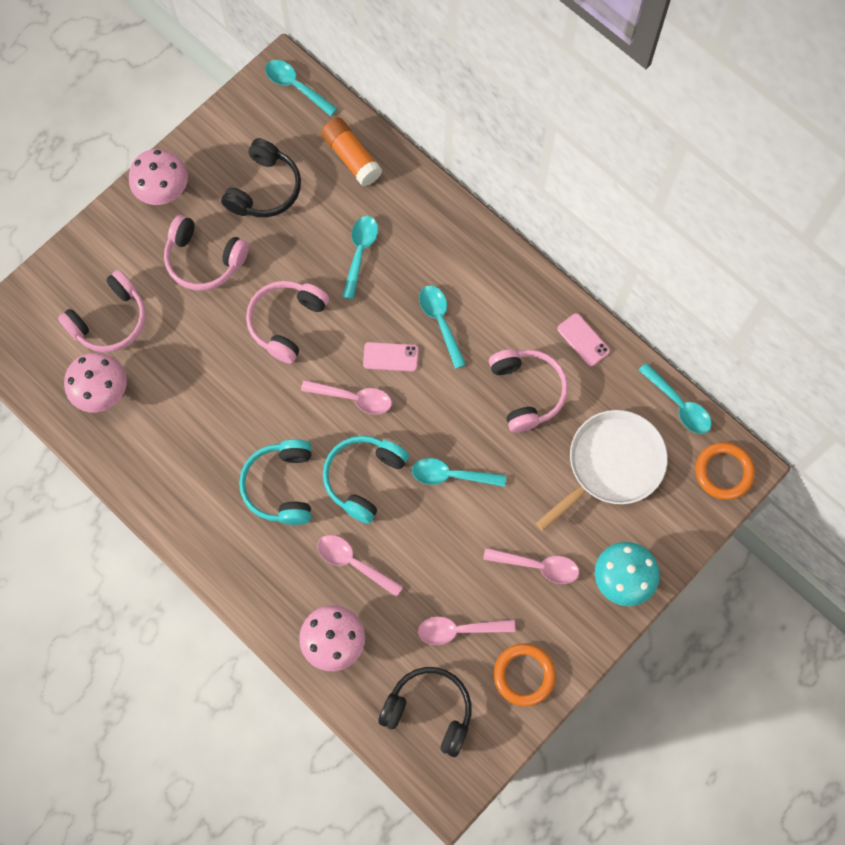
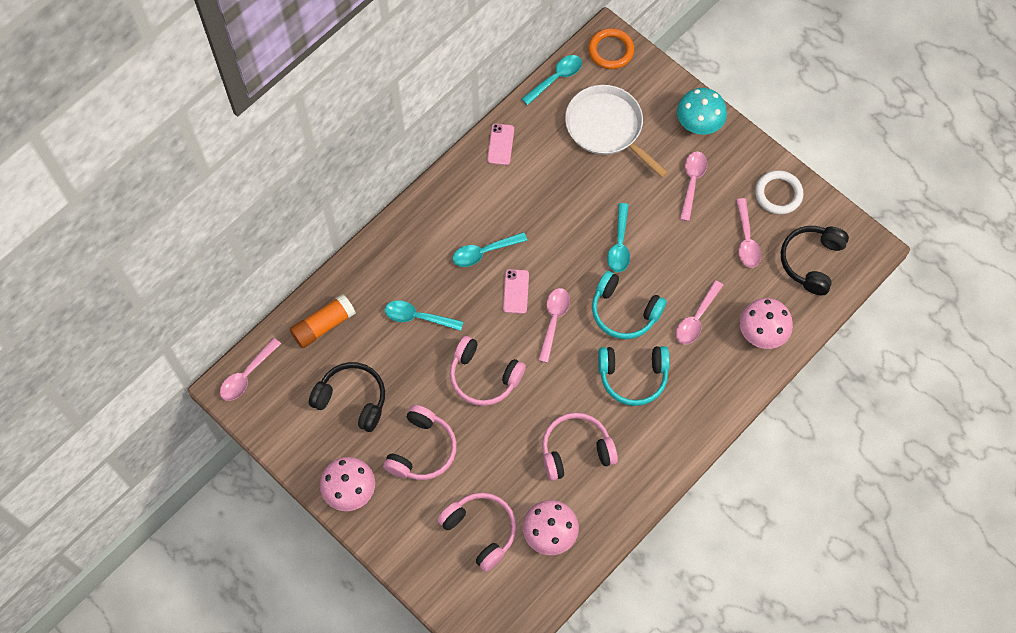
camera: 90 degrees left, 5 degrees down
turquoise spoon [265,60,338,116] -> pink spoon [220,338,281,401]
pink headphones [489,349,568,433] -> pink headphones moved to [542,412,618,481]
orange ring [494,644,556,706] -> white ring [755,170,803,214]
pink phone [557,313,610,366] -> pink phone turned 45 degrees counterclockwise [487,124,514,165]

